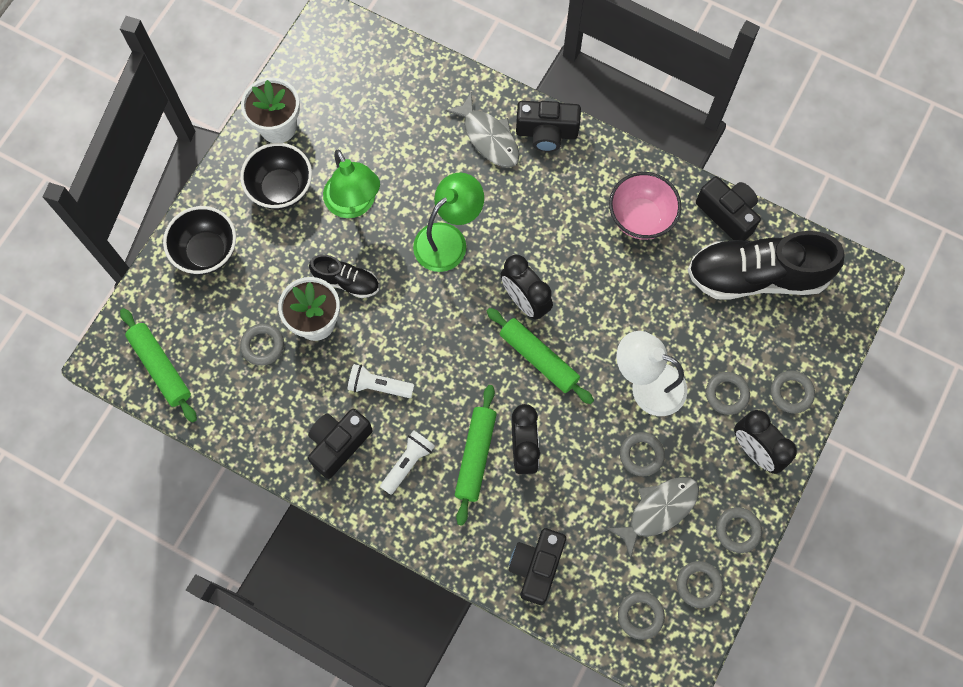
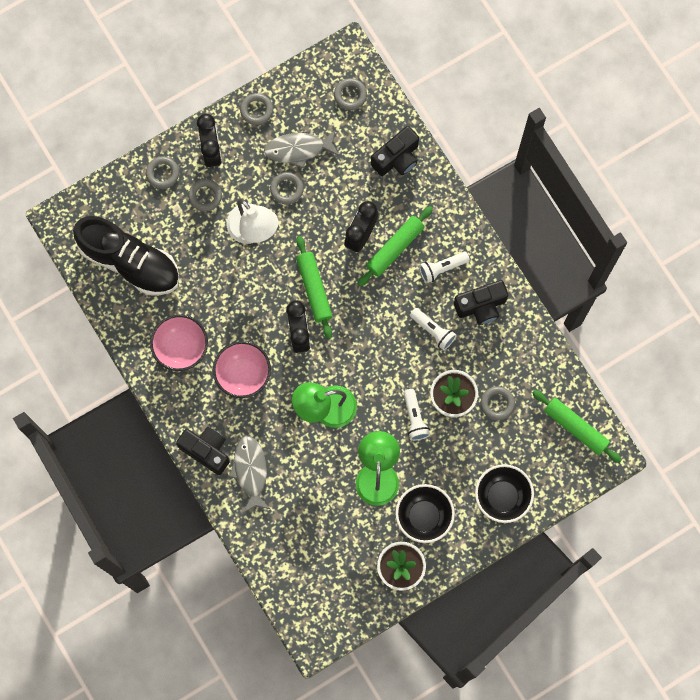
camera: 150 degrees left, 5 degrees up
green rolling pin [120,308,197,423] -> green rolling pin turned 45 degrees counterclockwise [533,390,622,463]
black shoe [309,254,379,298] -> white flashlight [403,389,430,441]
grey ring [677,561,723,608] -> none
black camera [696,176,761,241] -> none
none -> pink bowl [213,341,271,398]

